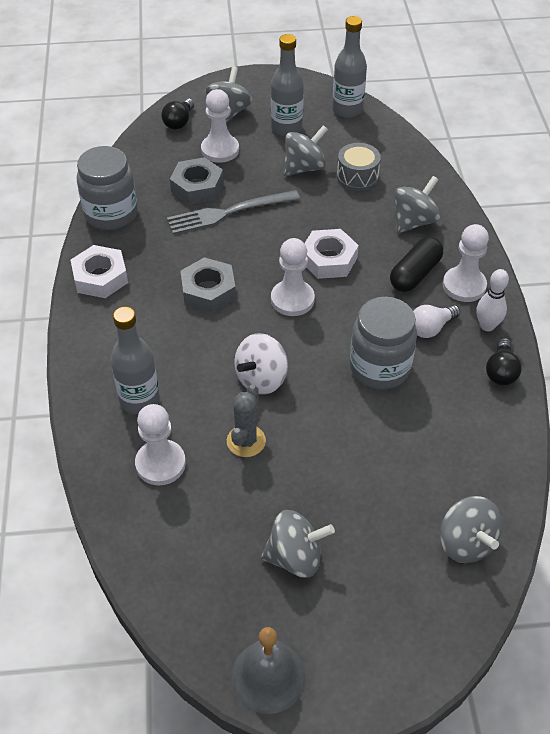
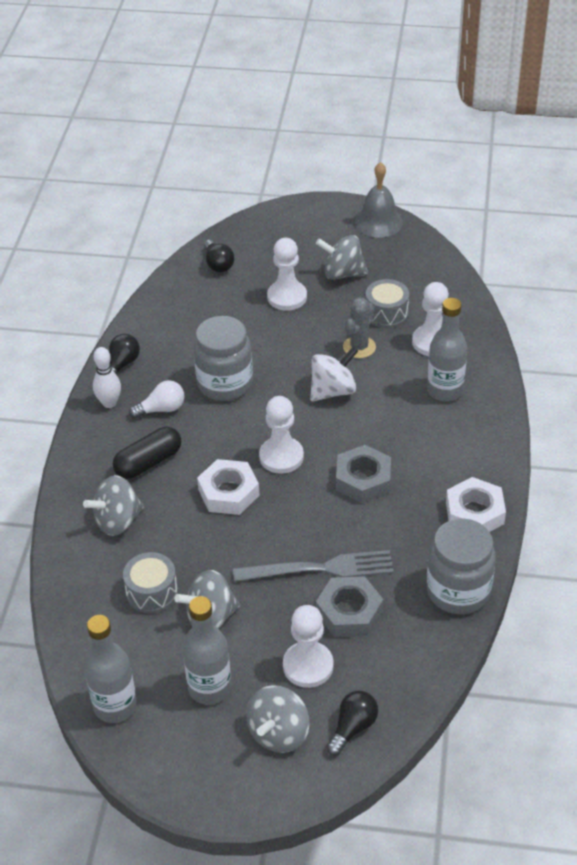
camera: 165 degrees left, 5 degrees down
grey spinning top [440,496,502,563] -> black light bulb [204,240,234,272]
white pawn [443,224,489,302] -> white pawn moved to [267,238,307,311]
none -> grey drum [366,279,409,328]

